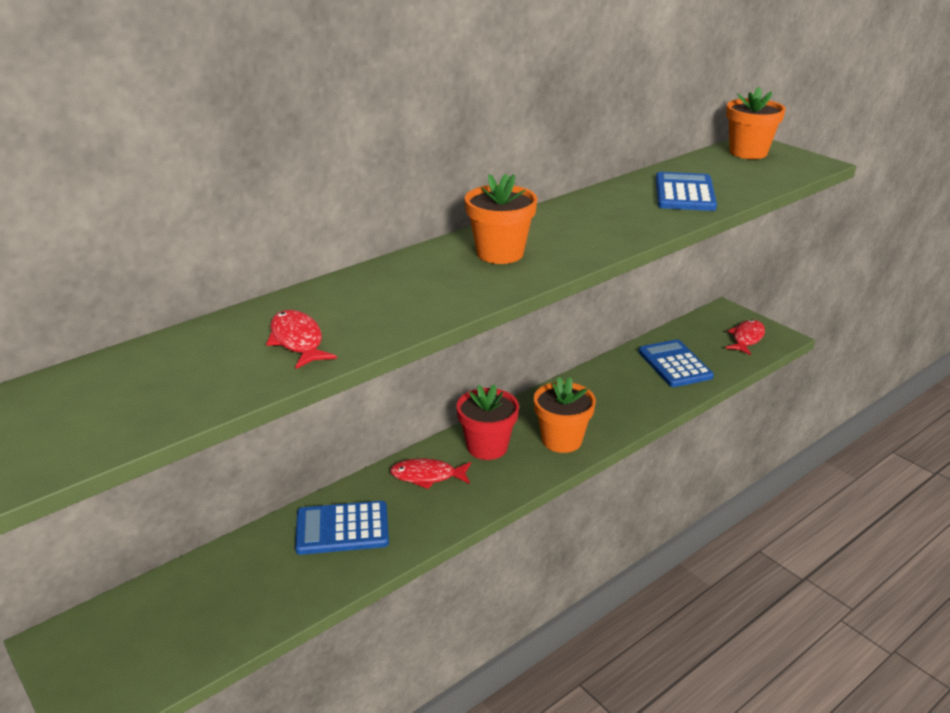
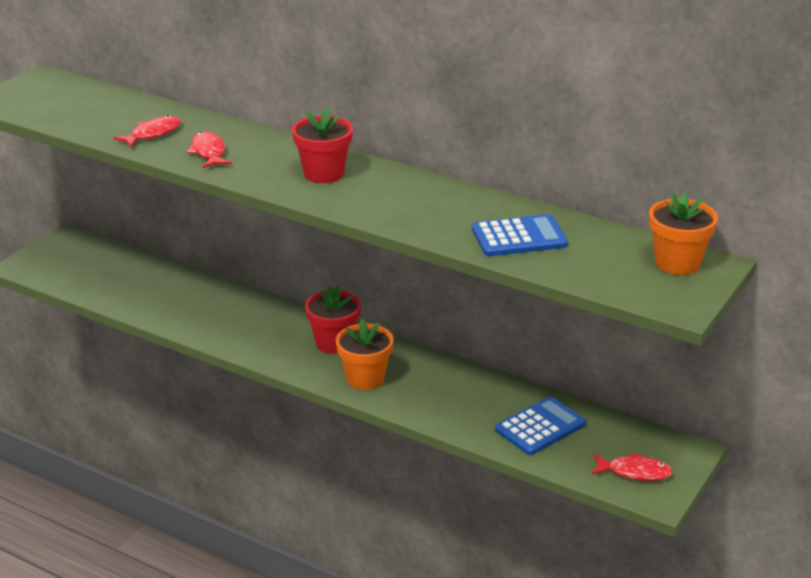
camera: 70 degrees right, 0 degrees up
blue calculator [295,501,389,555] -> none
red fish [390,458,471,489] -> red fish moved to [187,131,232,168]
orange flower pot [465,174,538,264] -> red flower pot [292,107,353,183]

